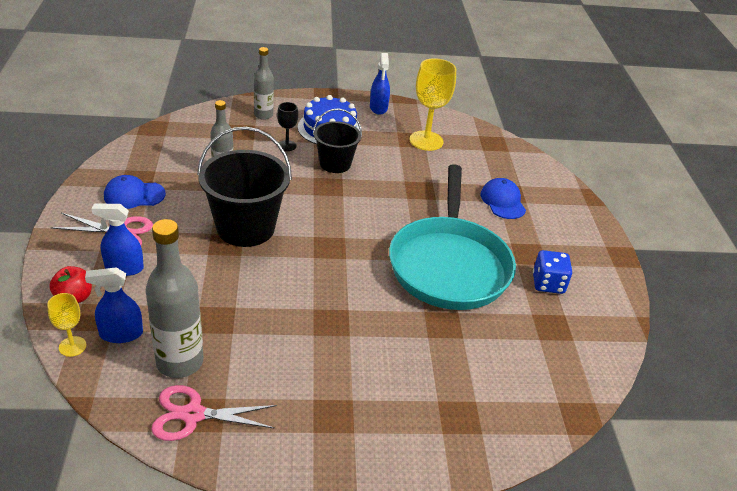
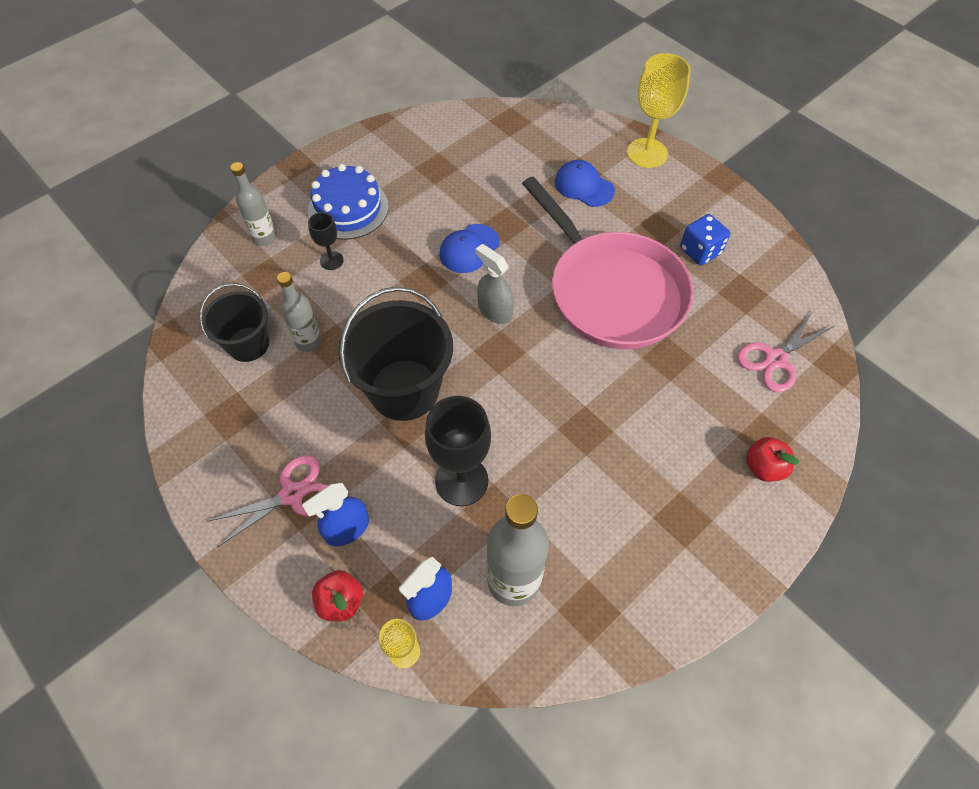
camera: 35 degrees left, 20 degrees up
blue cap [104,175,166,209] -> blue cap moved to [439,224,500,273]
pink scissors [151,385,277,441] -> pink scissors moved to [737,311,834,392]
black bucket [313,108,362,173] -> black bucket moved to [199,283,269,362]
blue spray bottle [370,53,390,115] -> none
turquoise pan [389,164,516,310] -> pink pan [522,176,694,349]
yellow goblet [410,58,456,151] -> yellow goblet moved to [627,53,691,168]
none -> black goblet [425,396,491,506]
none -> grey spray bottle [476,244,514,324]
none -> red apple [746,437,799,482]

